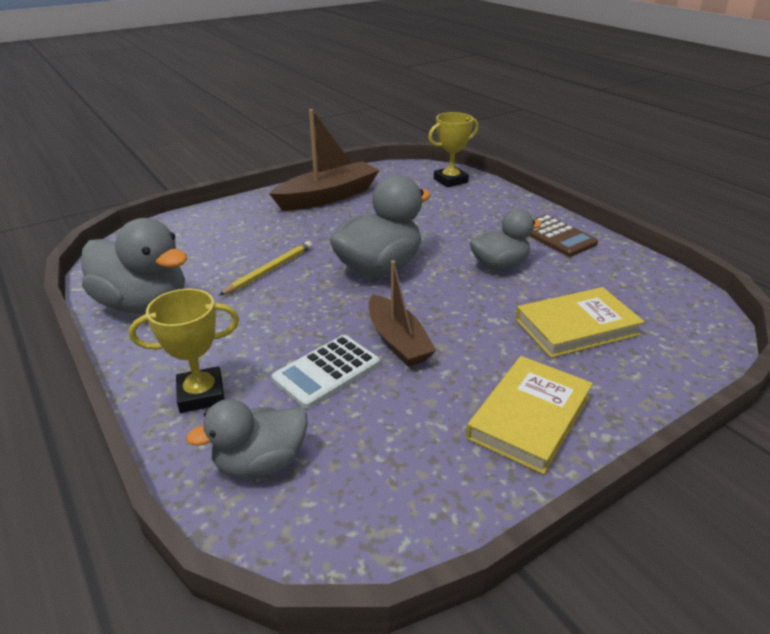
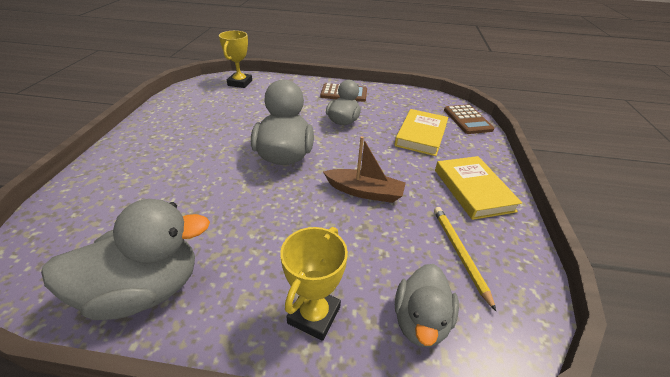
camera: 50 degrees left, 5 degrees up
yellow pencil [218,241,312,296] -> yellow pencil moved to [434,207,496,311]
brown boat [269,109,379,211] -> none
white calculator [271,335,380,409] -> none
none -> brown calculator [444,105,494,134]

